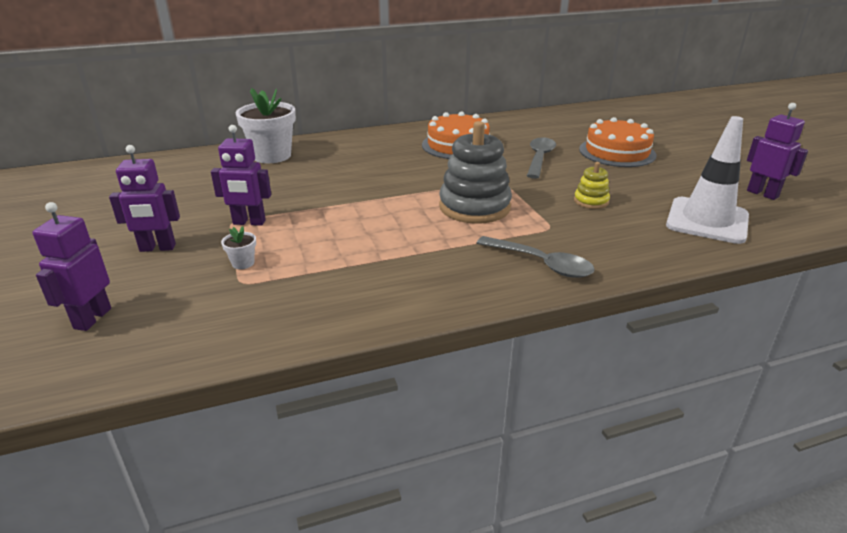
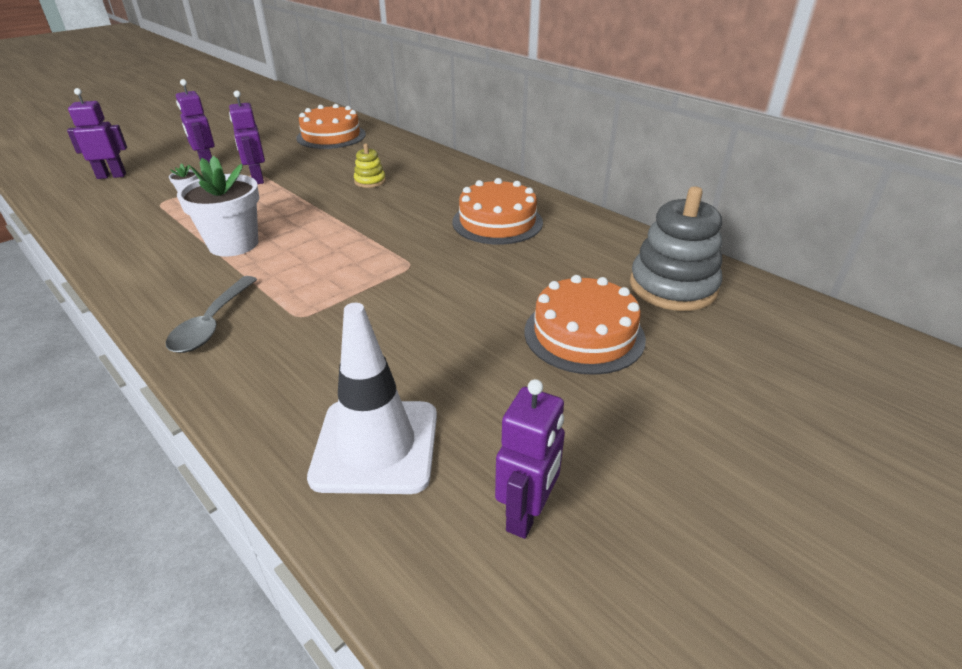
camera: 65 degrees right, 5 degrees up
white flower pot [235,88,296,163] -> white flower pot moved to [177,156,259,257]
grey stacking toy [439,121,512,224] -> grey stacking toy moved to [630,186,722,311]
grey spoon [527,138,556,179] -> none
yellow stacking toy [574,162,610,209] -> yellow stacking toy moved to [354,144,386,188]
none -> orange cake [296,104,366,149]

